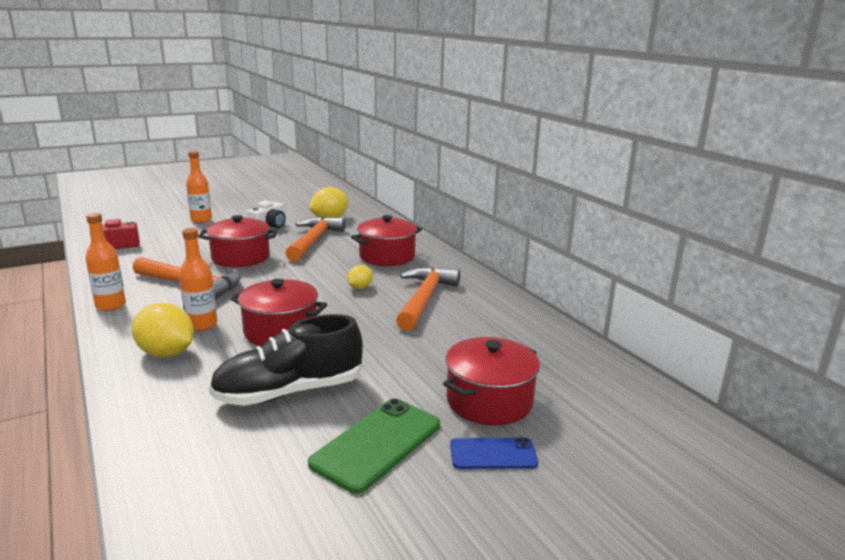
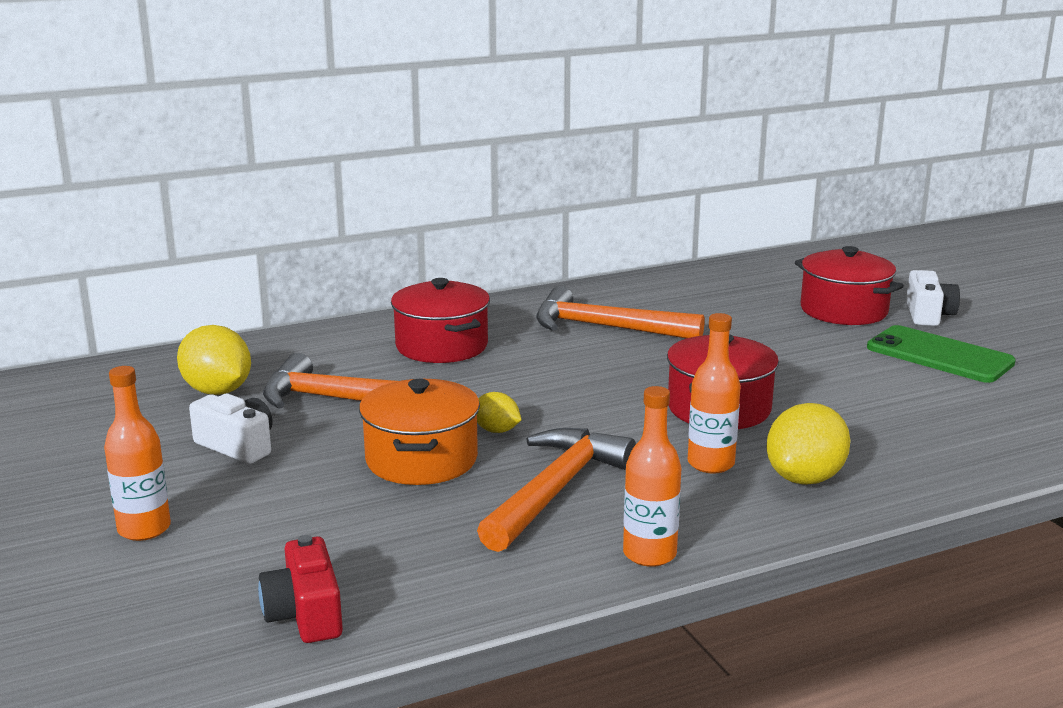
camera: 85 degrees left, 0 degrees up
red pot [198,215,278,267] -> orange pot [359,379,480,485]
black shoe [209,314,363,406] -> none
yellow lemon [347,265,373,289] -> yellow lemon moved to [477,392,522,433]
blue phone [450,438,538,469] -> white camera [906,270,960,326]

